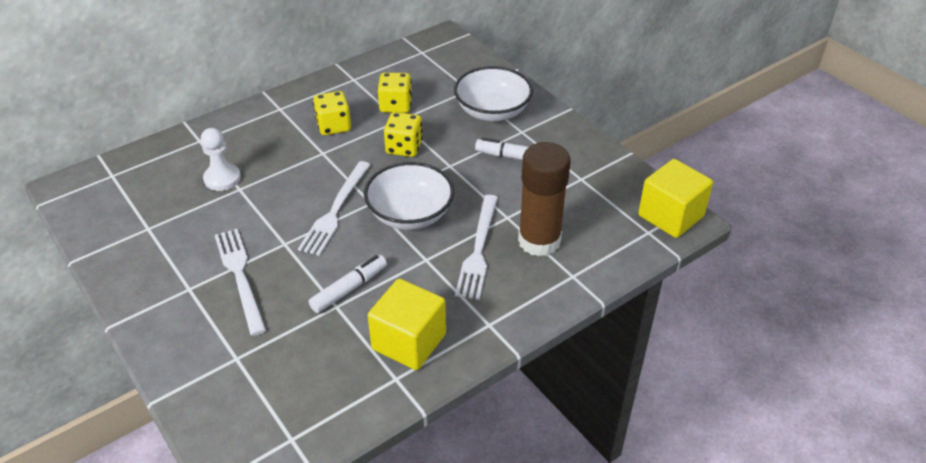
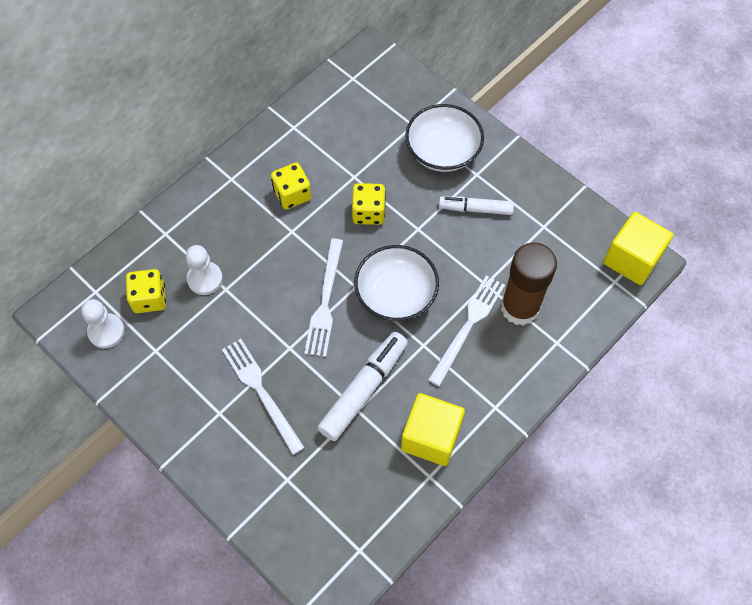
camera: 10 degrees left, 20 degrees up
white marker [309,255,387,313] -> white marker [317,332,408,441], size x1.56
yellow dice [377,72,412,113] -> yellow dice moved to [126,269,166,313]
white fork [455,195,498,300] -> white fork turned 150 degrees counterclockwise [428,275,505,387]
none -> white pawn [81,299,125,348]

